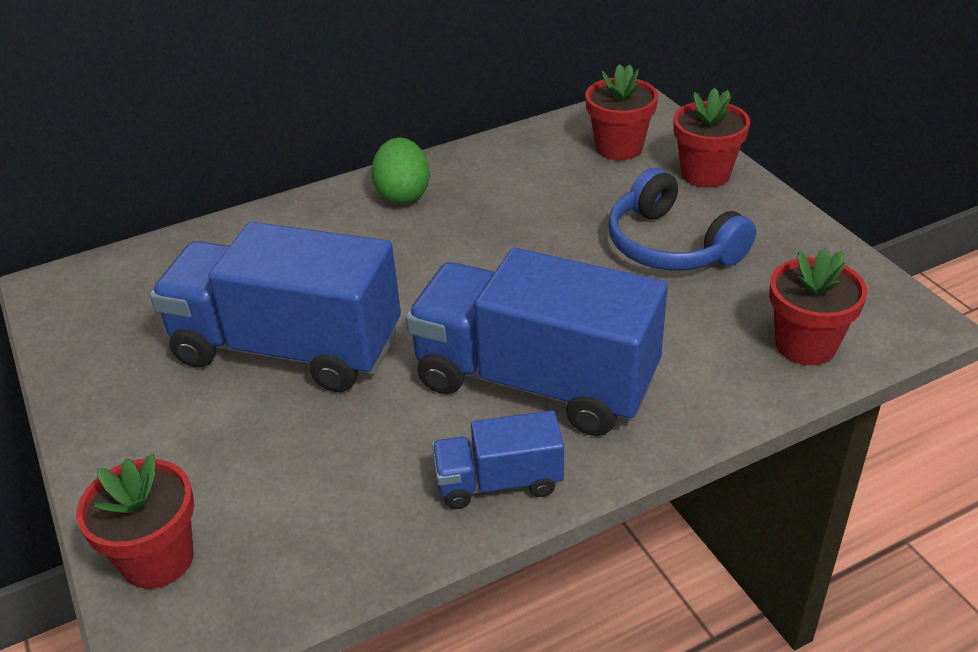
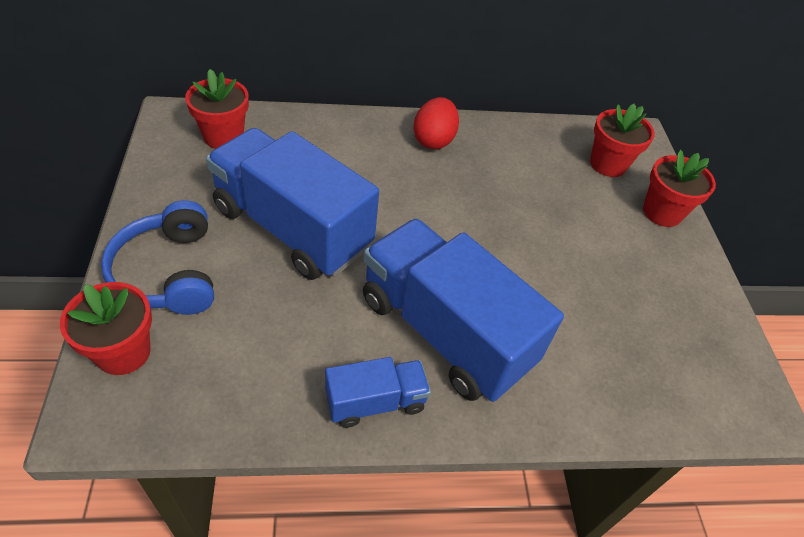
camera: 15 degrees right, 10 degrees up
green egg [371,138,430,204] -> red egg [413,97,459,149]
blue truck [432,410,564,509] -> blue truck turned 150 degrees clockwise [325,357,431,428]
blue headphones [608,168,756,271] -> blue headphones moved to [101,200,214,315]
red flower pot [769,248,867,365] -> red flower pot moved to [185,69,249,149]

